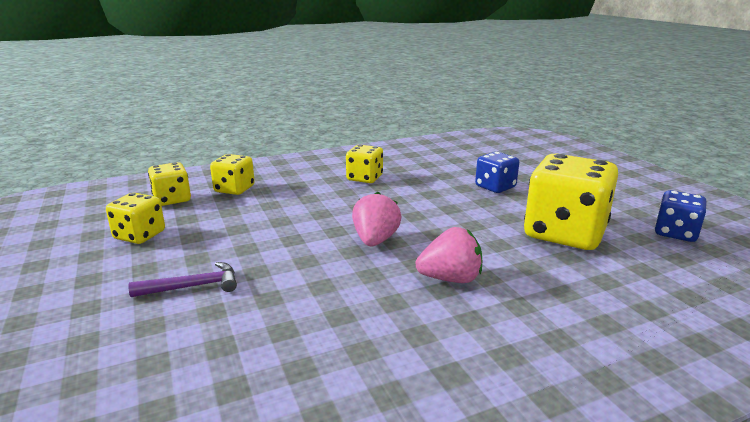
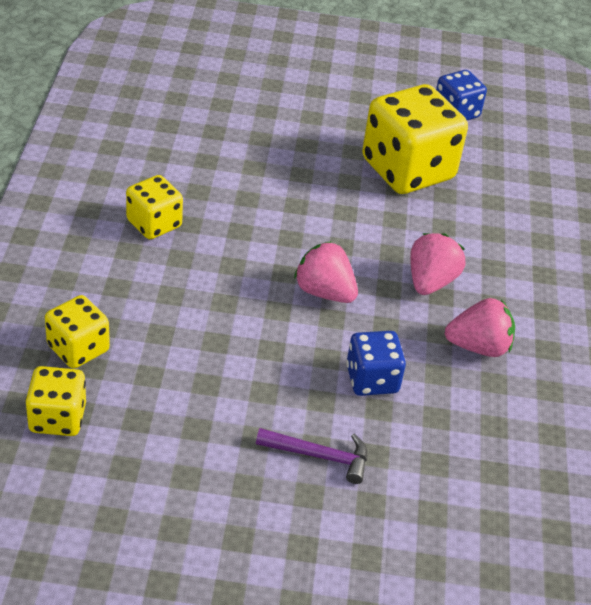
camera: 65 degrees left, 20 degrees up
yellow dice [106,193,165,244] -> none
purple hammer [128,262,237,297] -> purple hammer turned 90 degrees clockwise [256,428,367,484]
blue dice [475,152,519,193] -> blue dice moved to [346,331,406,396]
none -> pink strawberry [445,298,515,357]

